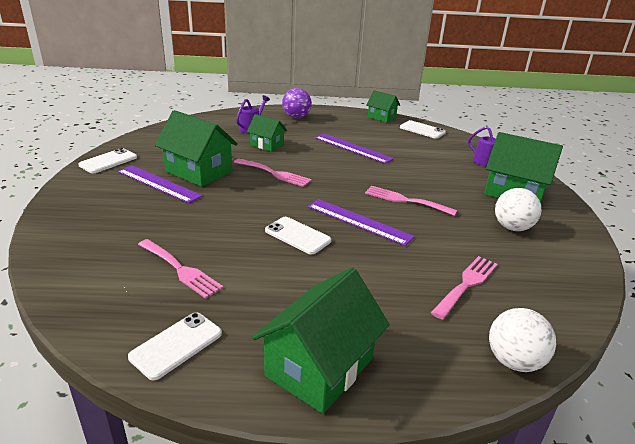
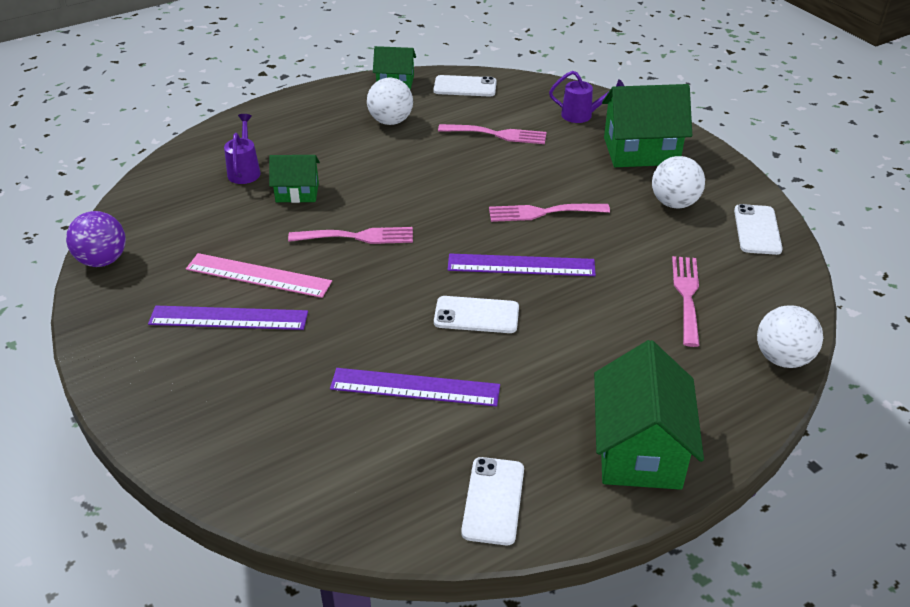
camera: 30 degrees left, 10 degrees up
white phone [78,148,137,173] -> white phone moved to [734,204,783,255]
pink fork [138,239,223,299] -> pink fork moved to [438,124,547,144]
green house [155,110,238,187] -> pink ruler [186,253,332,298]
purple ball [282,88,312,118] -> purple ball moved to [66,211,126,267]
purple ruler [315,134,394,164] -> purple ruler moved to [330,368,500,407]
none -> white ball [367,78,413,125]

